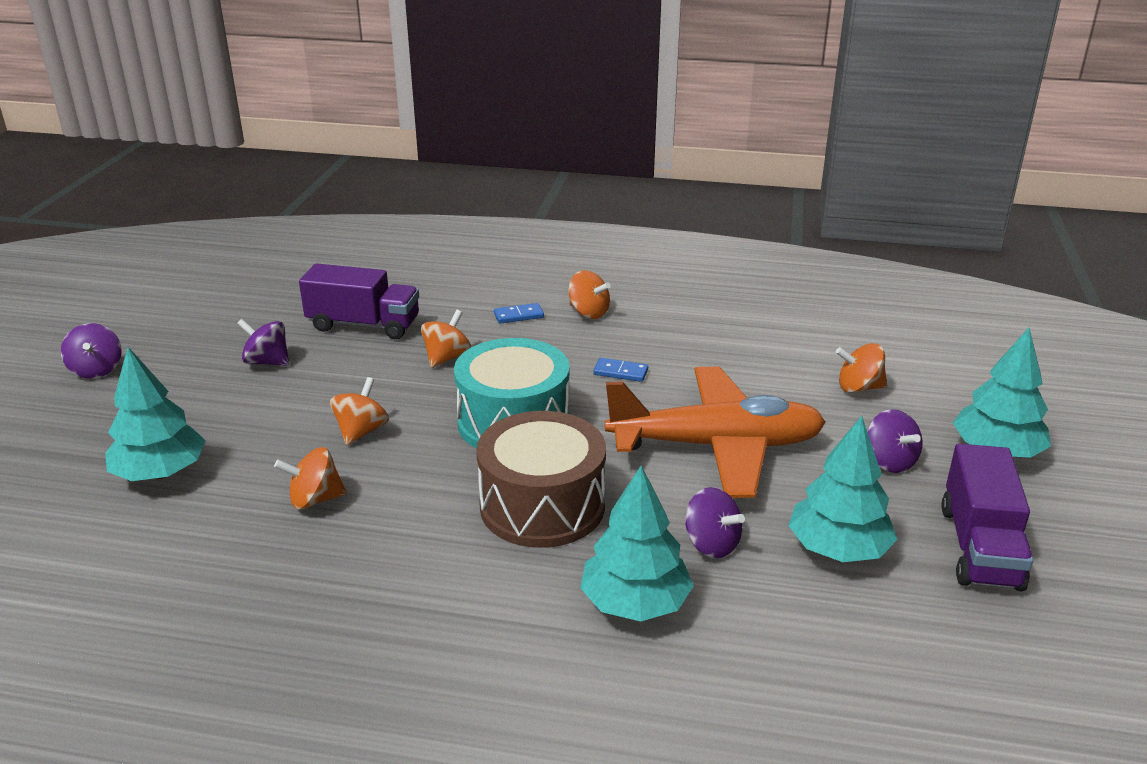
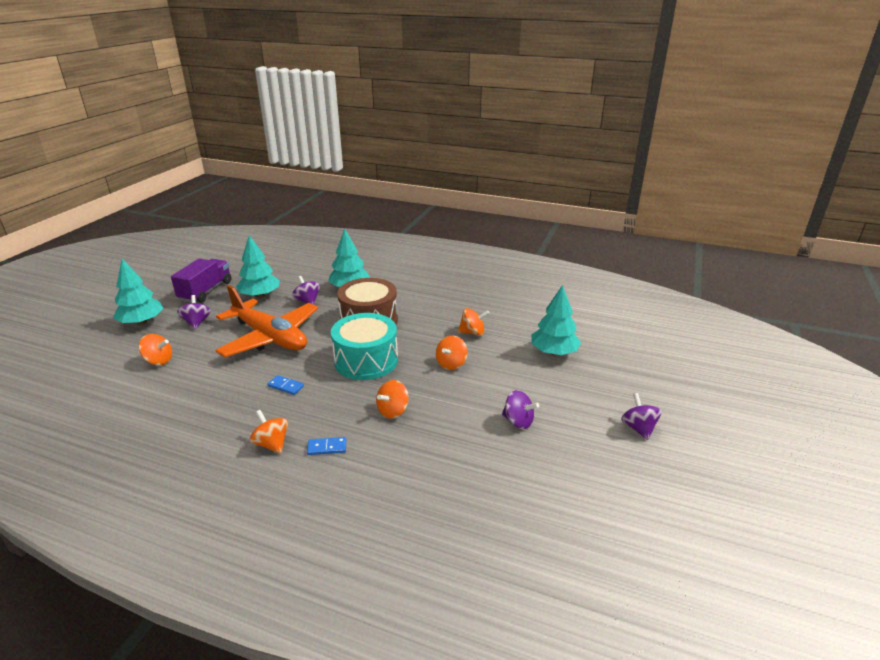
camera: 170 degrees left, 0 degrees up
purple truck [299,263,419,339] -> none
orange plane [605,367,826,498] -> orange plane turned 150 degrees counterclockwise [215,285,318,357]

